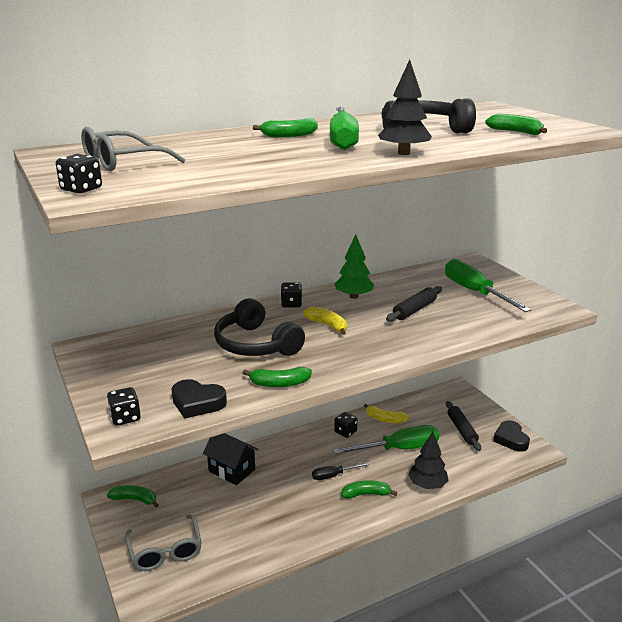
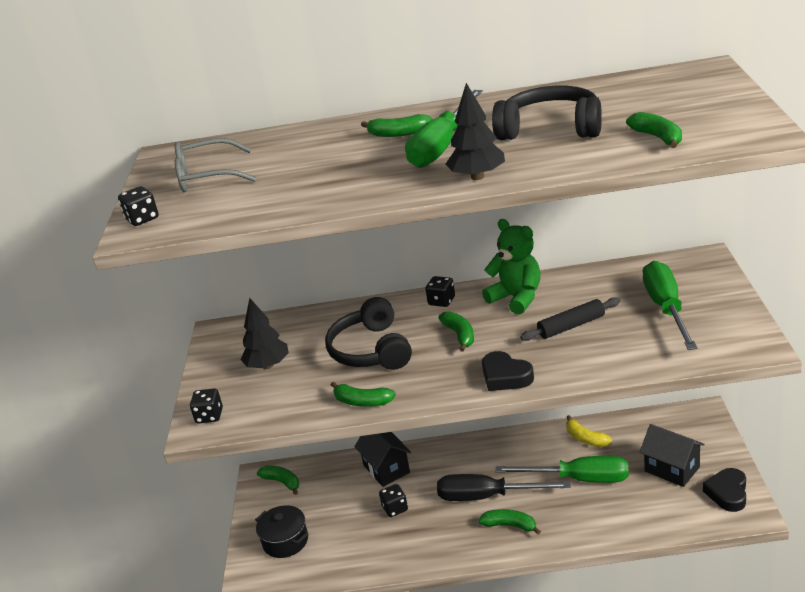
camera: 30 degrees right, 5 degrees up
grey glasses [125,515,202,571] -> black pot [255,505,308,558]
black heart [171,379,227,419] -> black heart moved to [482,351,534,391]
yellow banana [303,306,347,335] -> green banana [438,311,474,352]
black screwdriver [312,462,370,480] -> black screwdriver [437,474,571,501], size x1.91
green tree [334,235,374,299] -> green teddy bear [482,219,541,315]
black dice [334,412,358,438] -> black dice moved to [379,484,408,517]
black tree [408,432,448,489] -> black tree moved to [240,298,289,369]
black rolling pin [446,401,481,451] -> black house [640,424,705,487]

